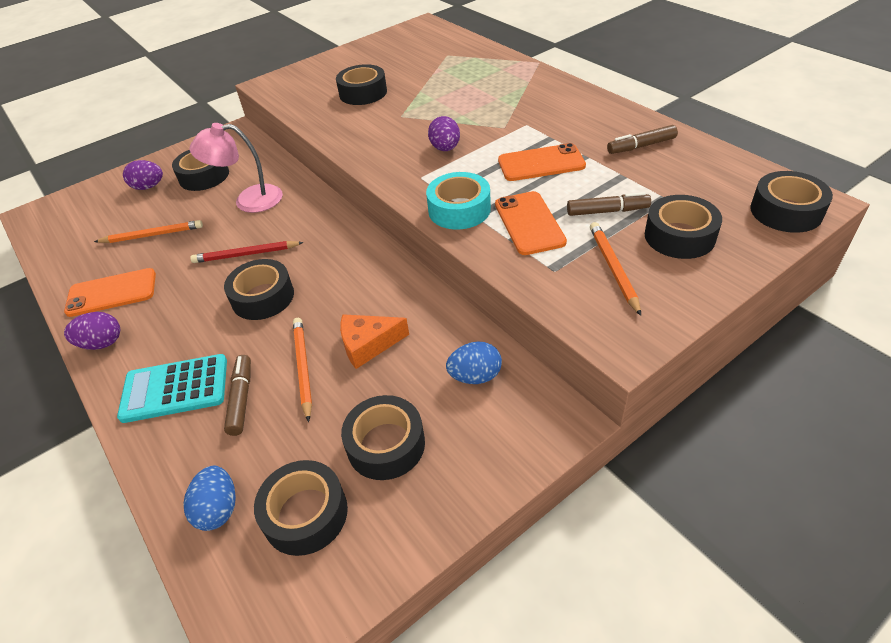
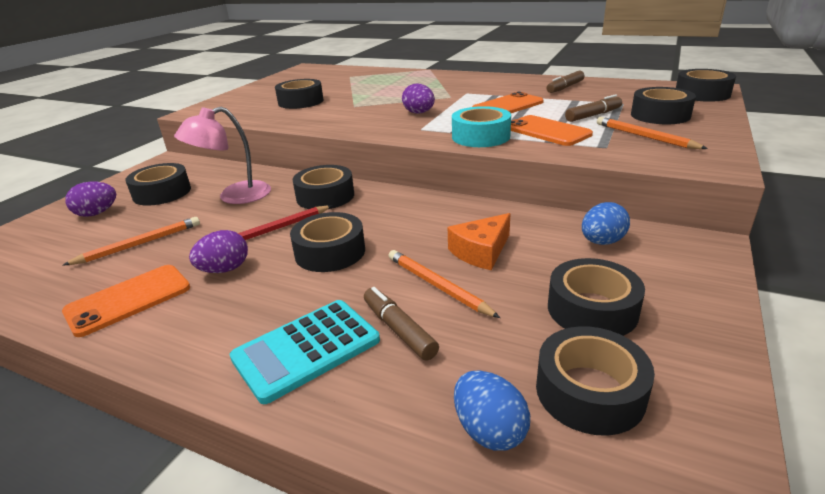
camera: 30 degrees left, 15 degrees down
purple egg [64,312,120,350] -> purple egg moved to [189,230,248,273]
none -> black tape [292,165,354,209]

